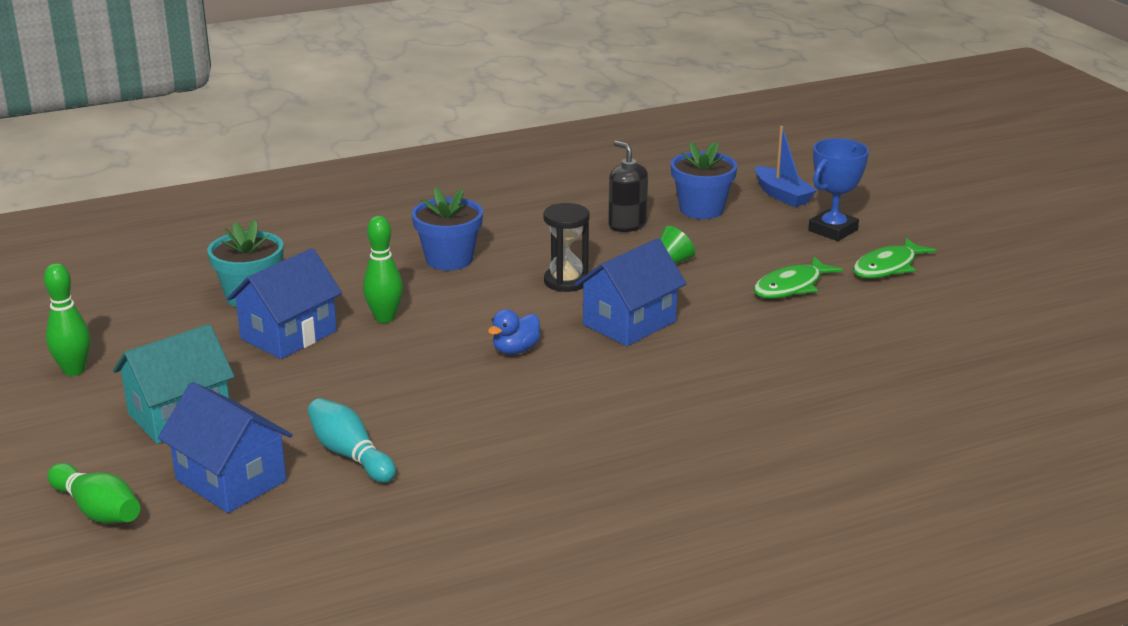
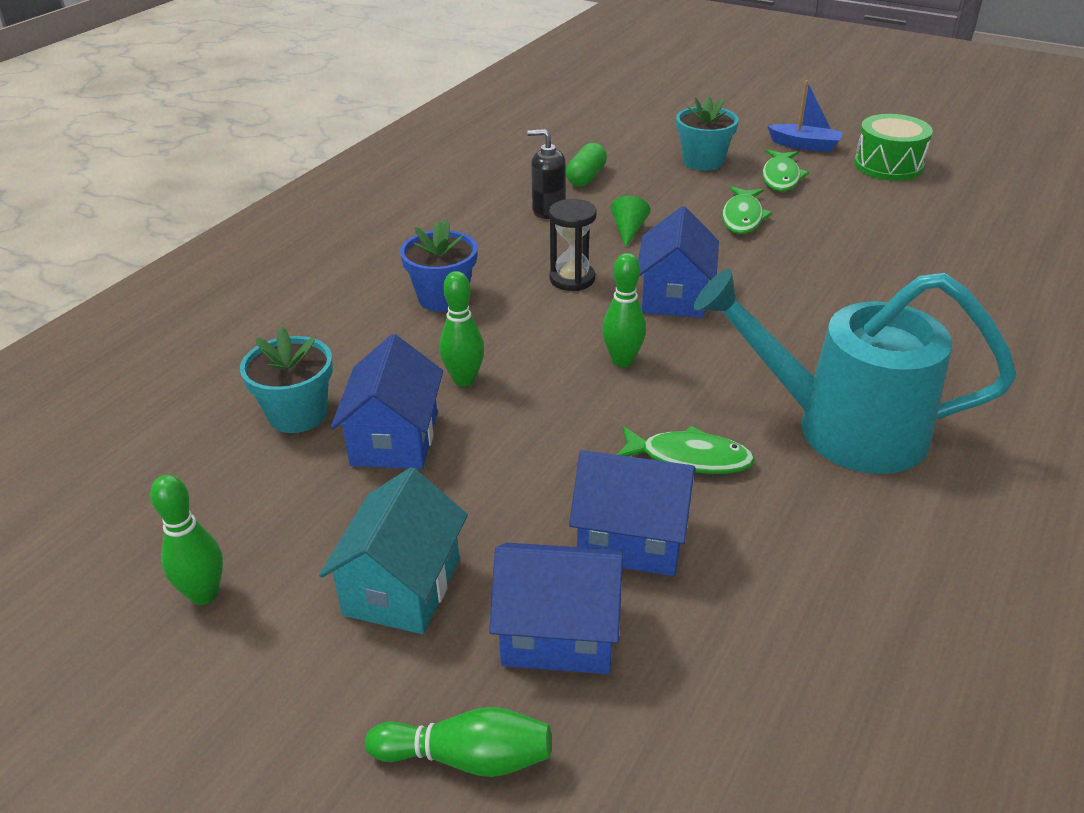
camera: 35 degrees left, 10 degrees up
turquoise bowling pin [307,398,396,483] -> blue house [569,450,696,576]
blue duck [488,309,540,355] -> green bowling pin [602,253,646,367]
blue flower pot [671,142,737,219] -> green capsule [566,143,607,186]
blue boat [755,126,817,207] -> blue boat moved to [767,80,843,152]
blue trophy [808,138,869,241] -> turquoise flower pot [676,96,739,171]
none -> green fish [617,426,755,474]
none -> turquoise watering can [694,269,1016,474]
none -> green drum [854,114,933,181]

